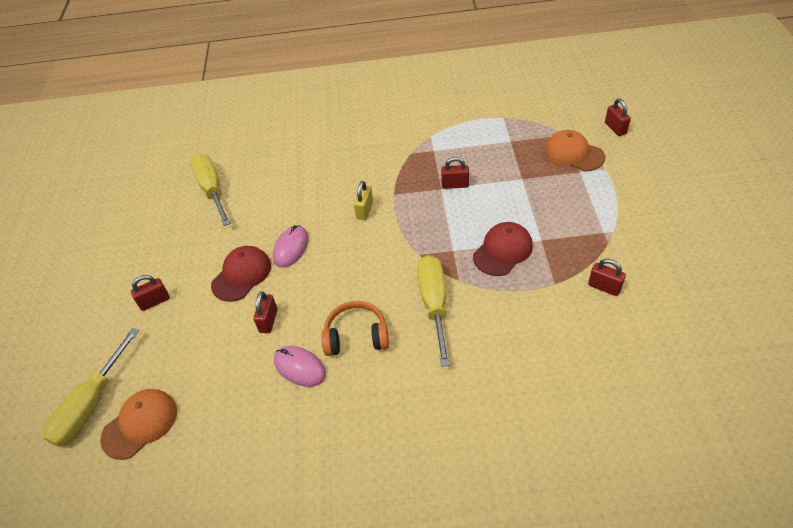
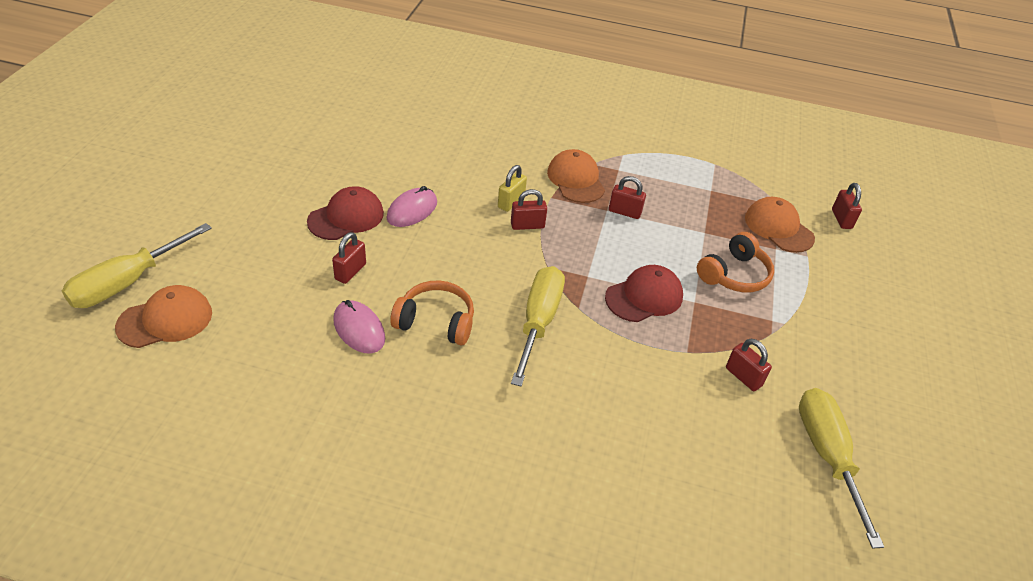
camera: 10 degrees right, 5 degrees down
red padlock [131,275,170,311] -> red padlock moved to [511,189,547,230]
yellow screwdriver [190,154,231,226] -> yellow screwdriver moved to [799,388,884,549]
none -> orange cap [547,149,605,203]
none -> orange headphones [697,232,774,292]

